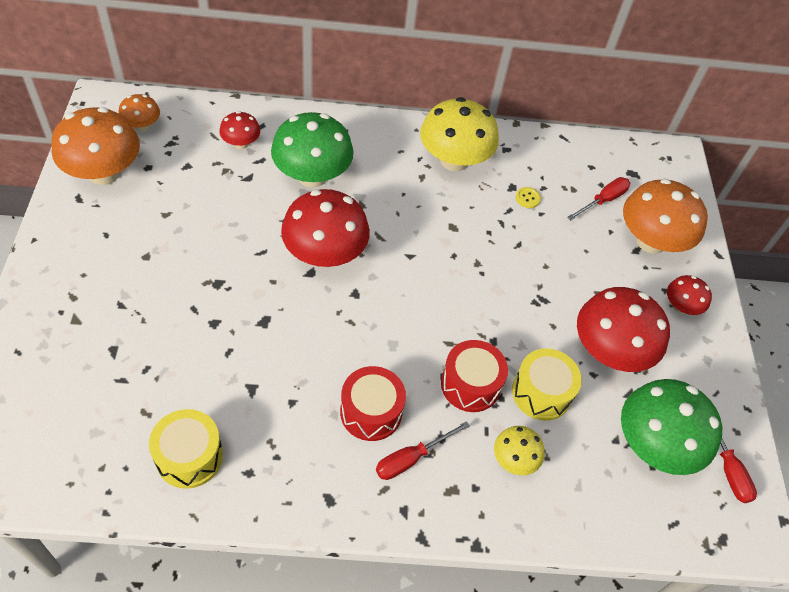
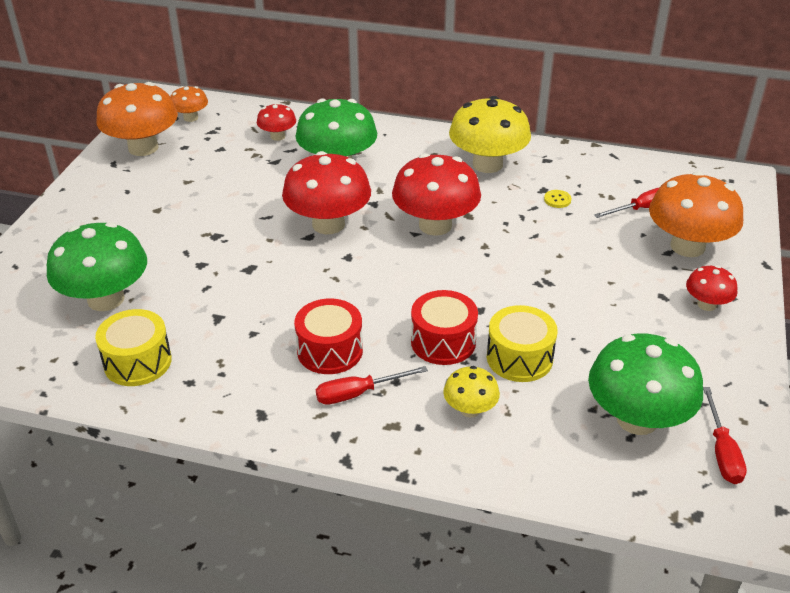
camera: 20 degrees right, 15 degrees down
red mushroom [577,287,670,372] -> red mushroom moved to [392,153,481,236]
none -> green mushroom [47,222,147,311]

